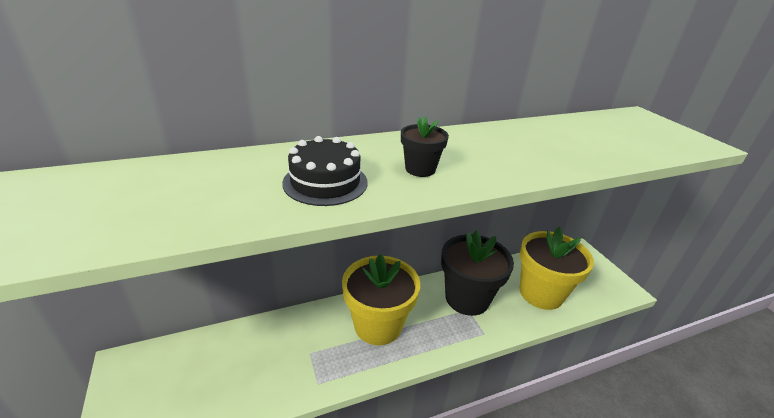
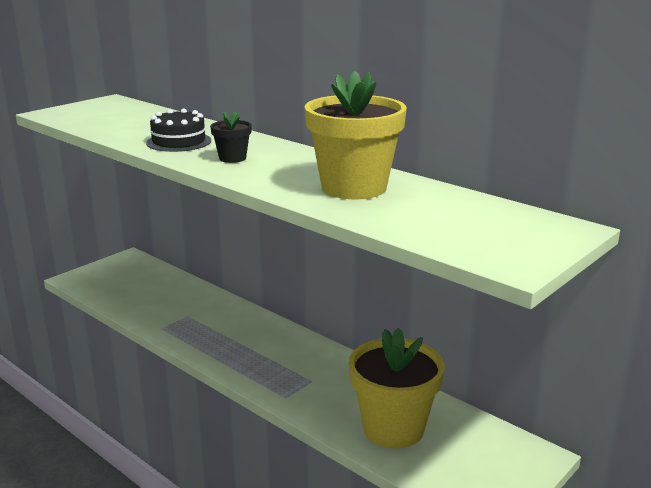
camera: 65 degrees right, 10 degrees down
yellow flower pot [342,254,420,345] -> yellow flower pot moved to [304,70,407,199]
black flower pot [441,230,514,316] -> none

